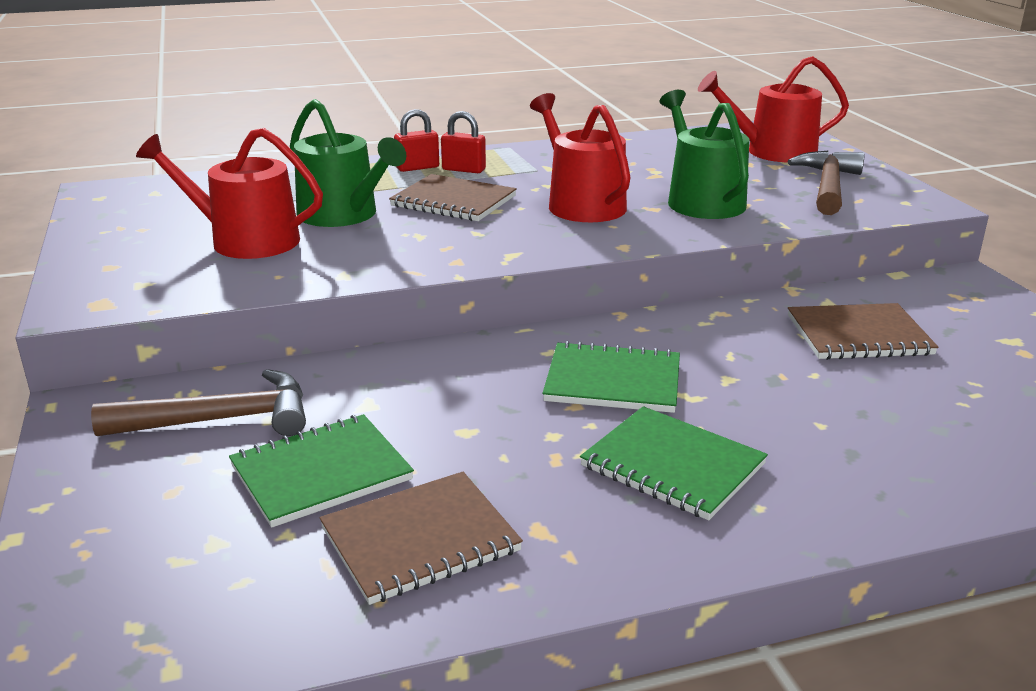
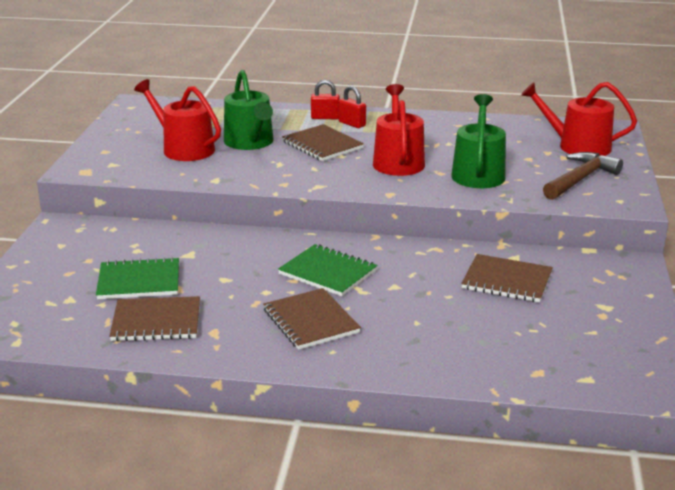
camera: 25 degrees right, 0 degrees up
brown hammer [91,369,306,436] -> none
green notebook [580,406,768,520] -> brown notebook [263,288,361,350]

